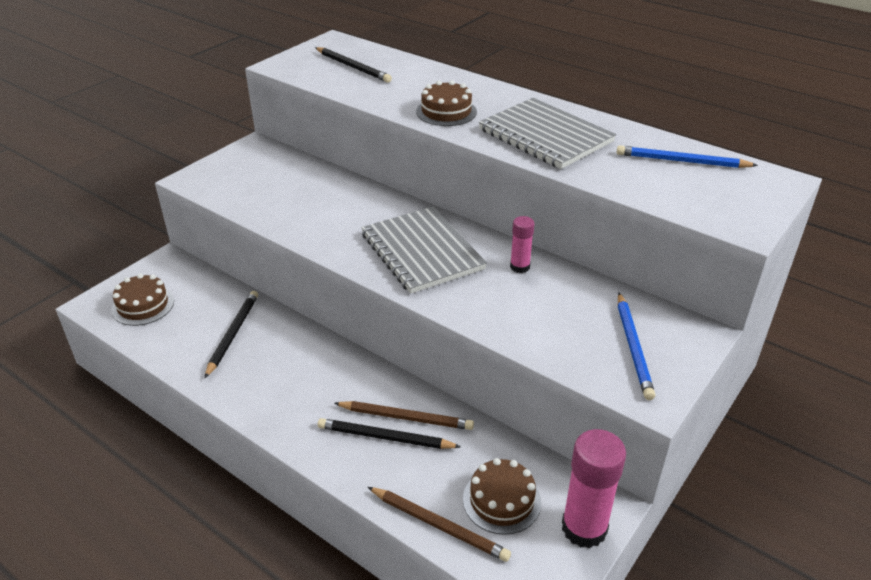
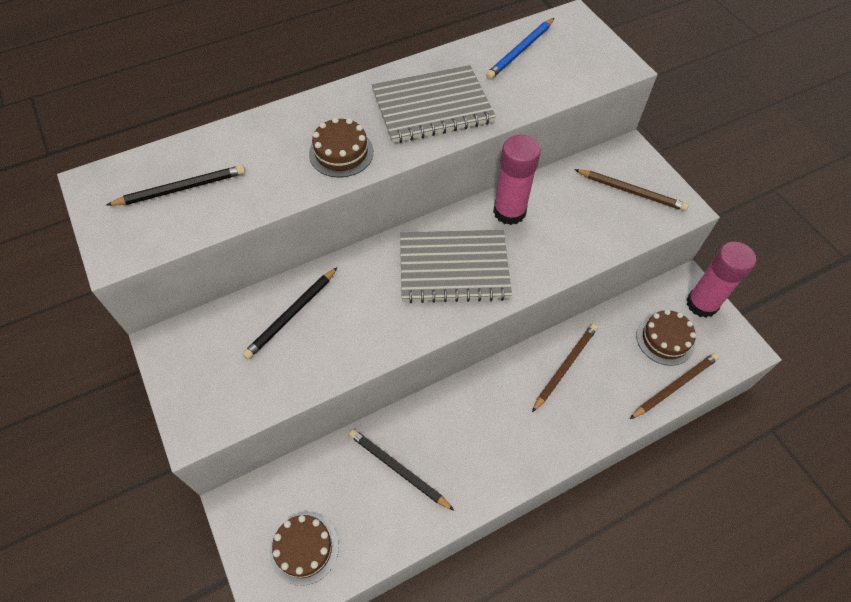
camera: 65 degrees left, 20 degrees up
black pencil [318,418,461,449] -> black pencil moved to [242,267,338,359]
pink glue stick [510,216,535,273] -> pink glue stick [493,135,541,225], size x1.88
blue pencil [618,293,655,400] -> brown pencil [574,169,689,211]

